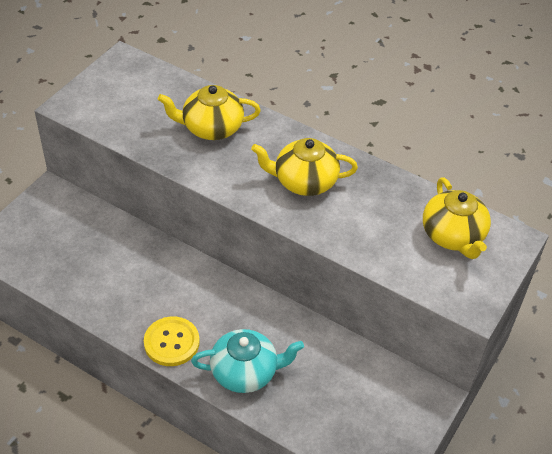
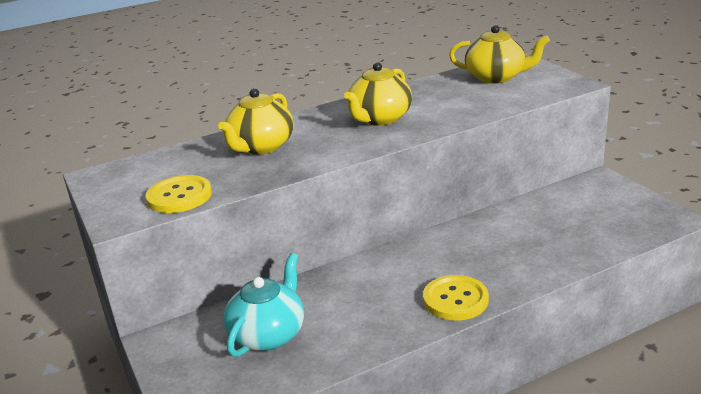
camera: 55 degrees left, 20 degrees down
turquoise teapot [191,329,304,393] -> turquoise teapot moved to [223,253,304,357]
none -> yellow button [146,175,212,213]

